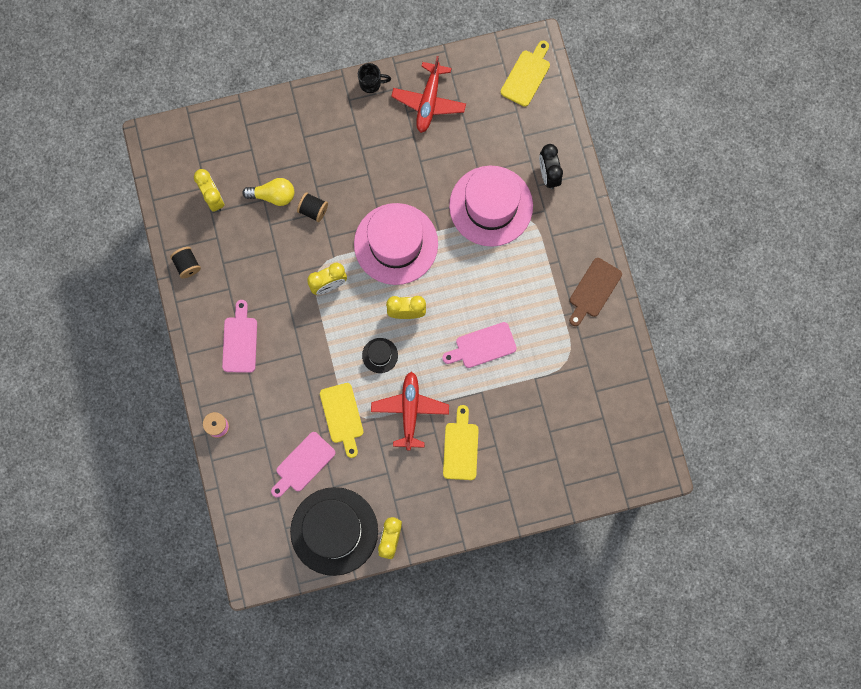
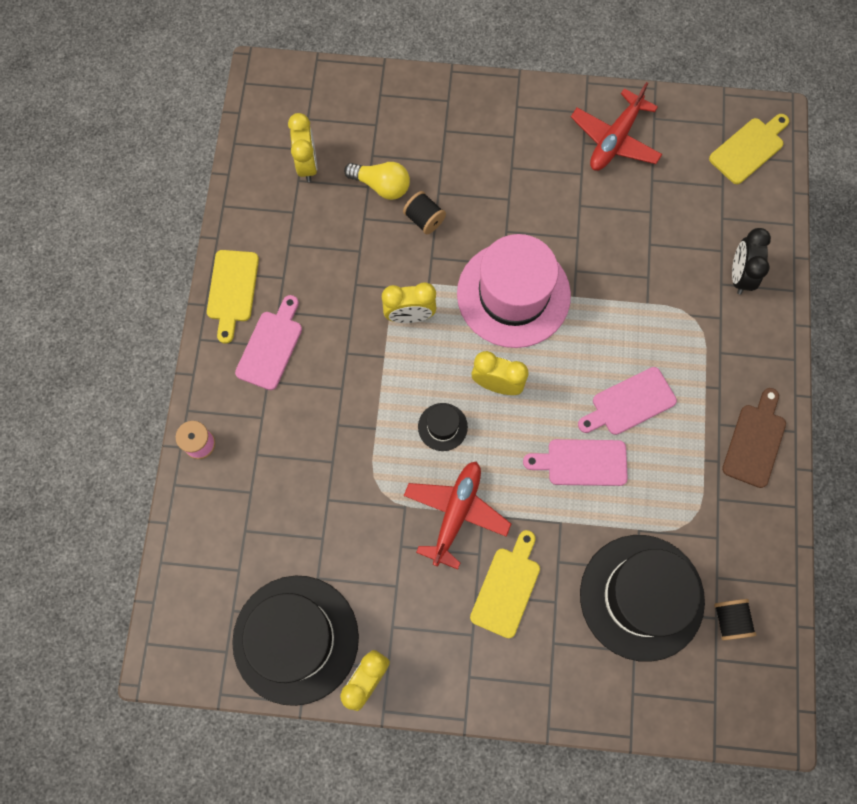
camera: 20 degrees right, 5 degrees down
black spool [170,247,201,279] -> black spool moved to [714,599,756,640]
pink cutting board [271,432,335,498] -> pink cutting board moved to [578,367,677,435]
yellow cutting board [320,383,364,458] -> yellow cutting board moved to [207,250,259,344]
black mug [358,63,391,93] -> none
pink hat [449,166,533,247] -> none
brown cutting board [569,258,622,326] -> brown cutting board turned 150 degrees clockwise [722,388,786,488]
none -> black hat [580,535,705,662]

